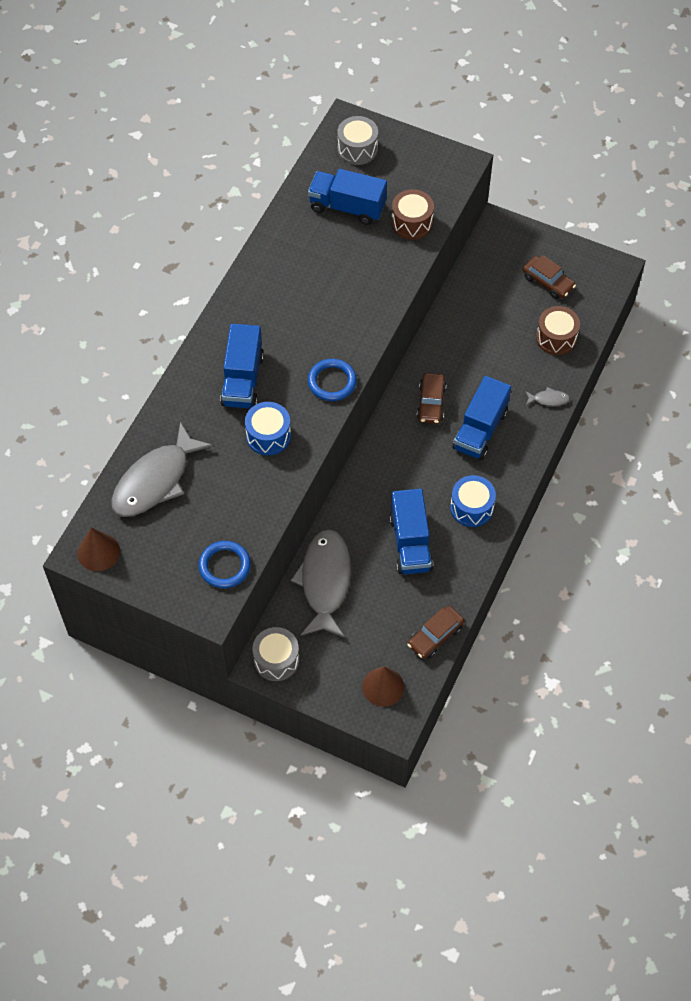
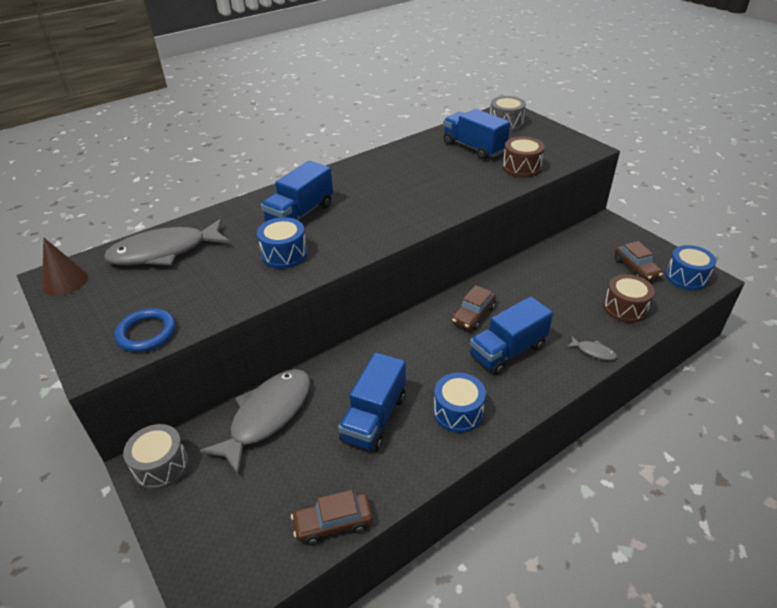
camera: 30 degrees right, 20 degrees down
blue ring [308,359,357,401] -> none
brown cone [362,667,404,707] -> none
none -> blue drum [665,245,717,290]

